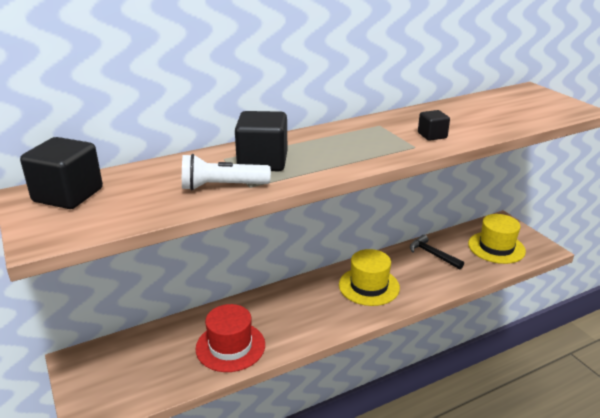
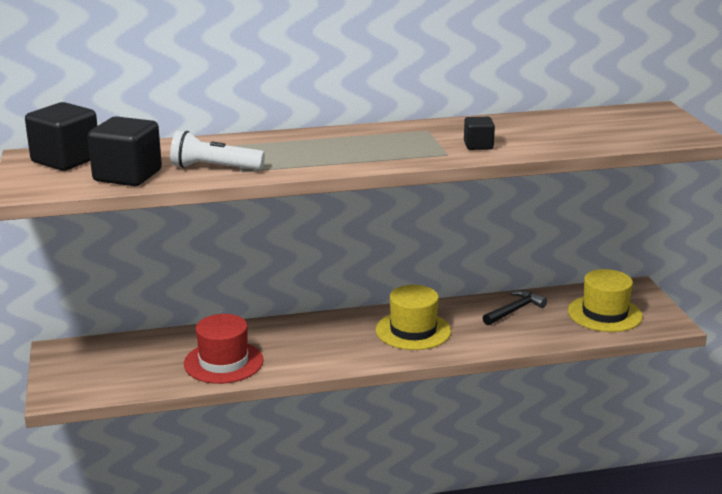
camera: 15 degrees right, 5 degrees down
black cube [235,111,287,171] -> black cube moved to [88,116,162,186]
black hammer [410,235,464,269] -> black hammer turned 75 degrees clockwise [483,290,547,325]

